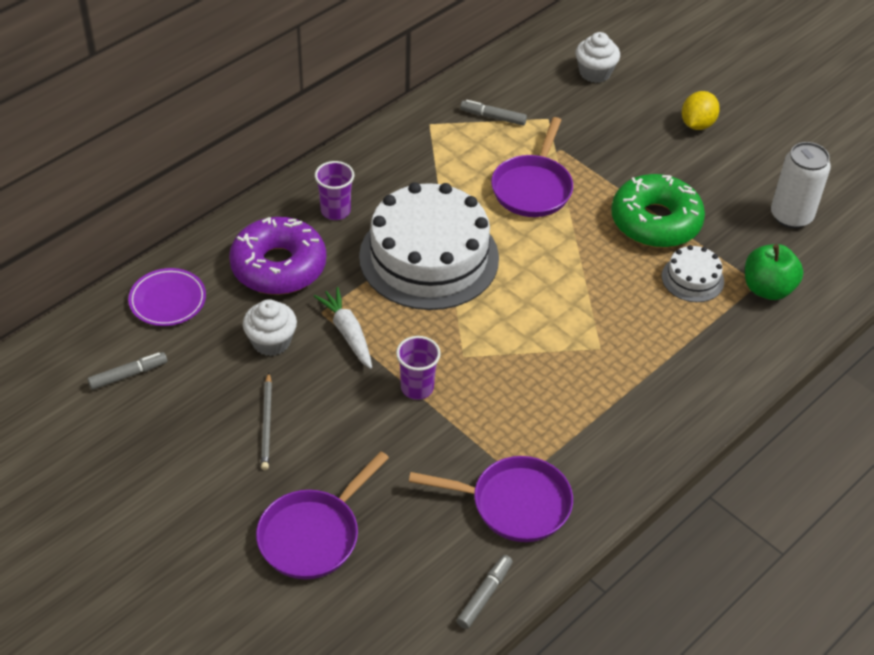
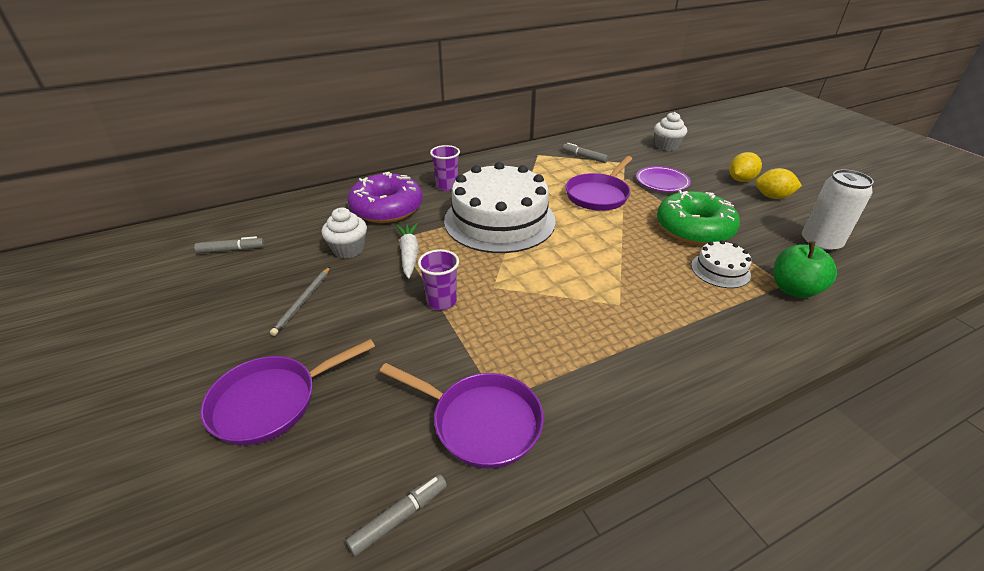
camera: 20 degrees right, 10 degrees down
purple plate [128,268,206,326] -> purple plate moved to [636,166,691,192]
none -> yellow lemon [755,168,802,199]

